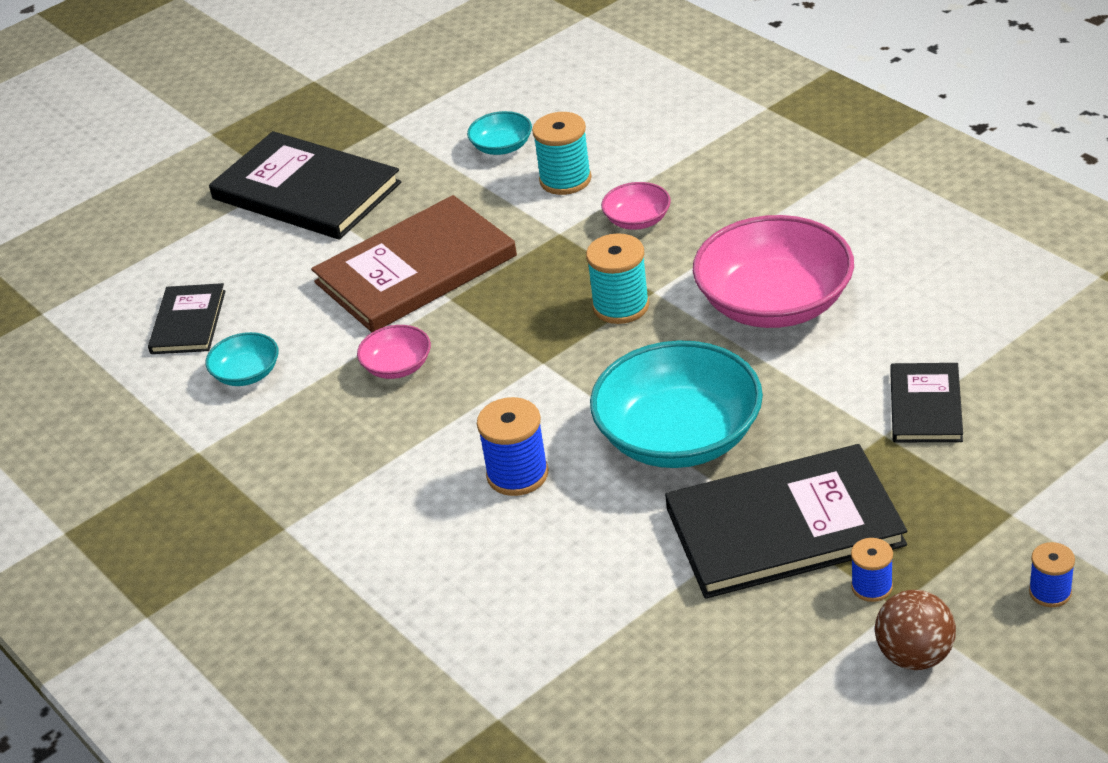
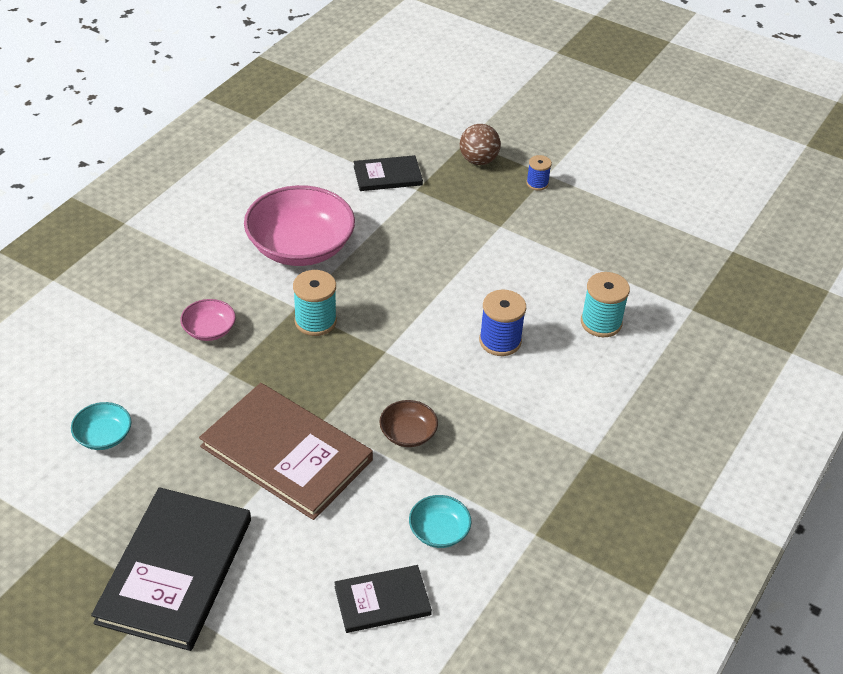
camera: 115 degrees left, 5 degrees up
pink bowl [357,325,431,379] -> brown bowl [379,400,438,447]
turquoise spool [532,112,592,195] -> turquoise spool moved to [581,272,630,337]
turquoise bowl [590,340,763,468] -> none
black book [665,444,907,599] -> none
brown ball [875,590,956,670] -> brown ball moved to [460,124,501,165]
blue spool [1029,542,1075,607] -> none

